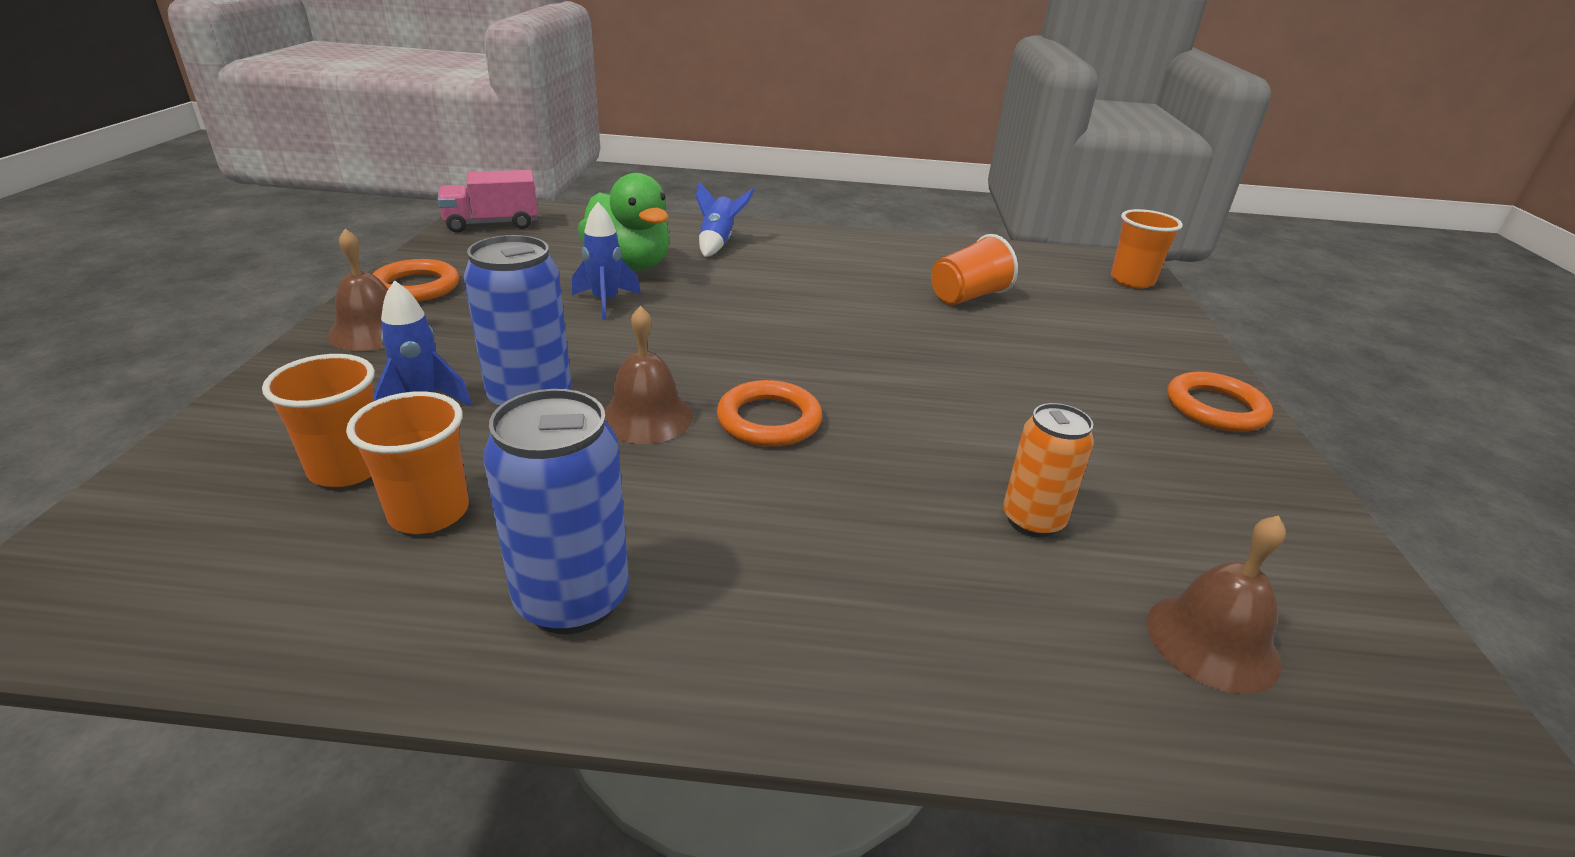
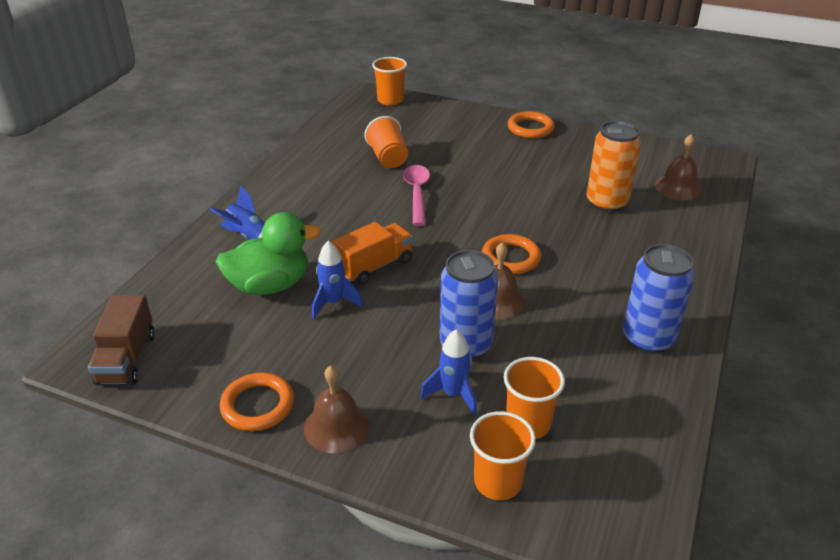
camera: 70 degrees left, 5 degrees up
orange cup [346,391,469,534] -> orange cup moved to [470,411,536,500]
pink truck [438,170,538,233] -> brown truck [88,295,155,385]
orange can [1003,403,1094,538] -> orange can [587,121,641,212], size x1.51
none -> orange truck [332,222,413,285]
none -> pink spoon [403,165,430,226]

